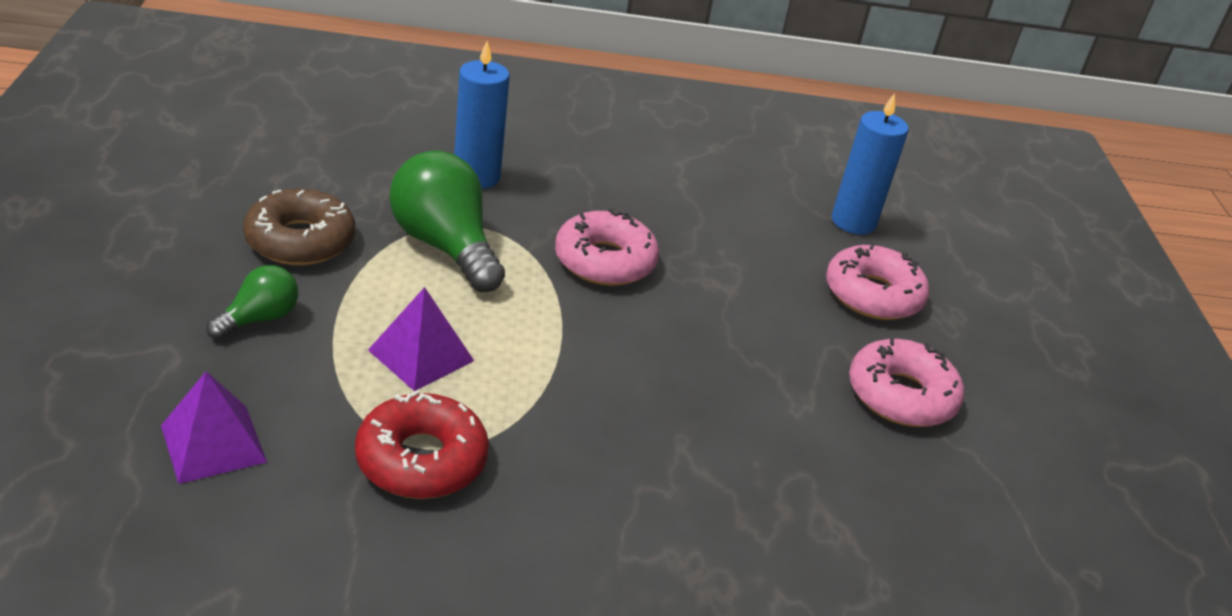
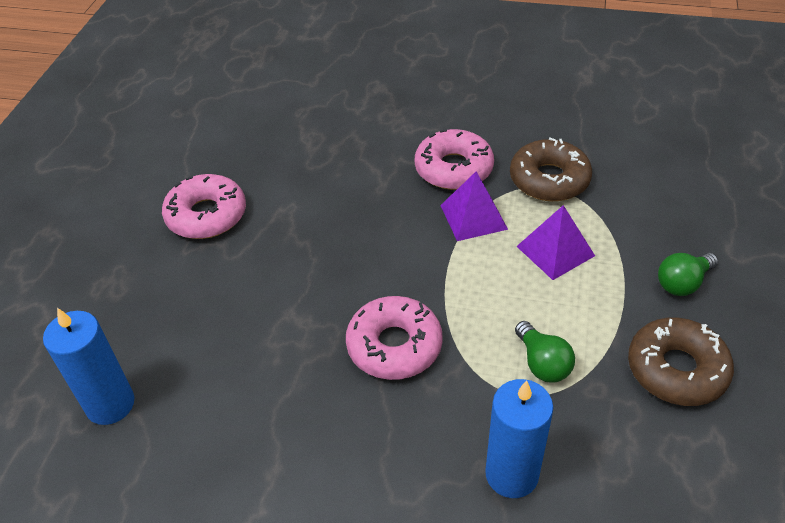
camera: 160 degrees left, 10 degrees up
purple pyramid [161,371,267,484] -> purple pyramid moved to [440,171,508,241]
red donut [355,390,489,499] -> brown donut [510,137,592,201]
green light bulb [389,151,505,292] -> green light bulb [515,321,575,383], size x0.54
pink donut [826,244,929,320] -> pink donut moved to [415,129,494,190]

